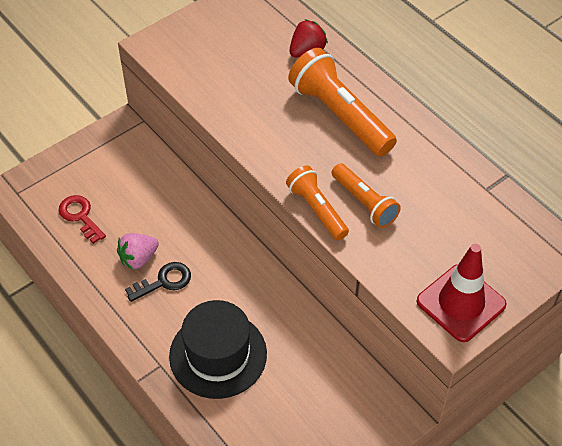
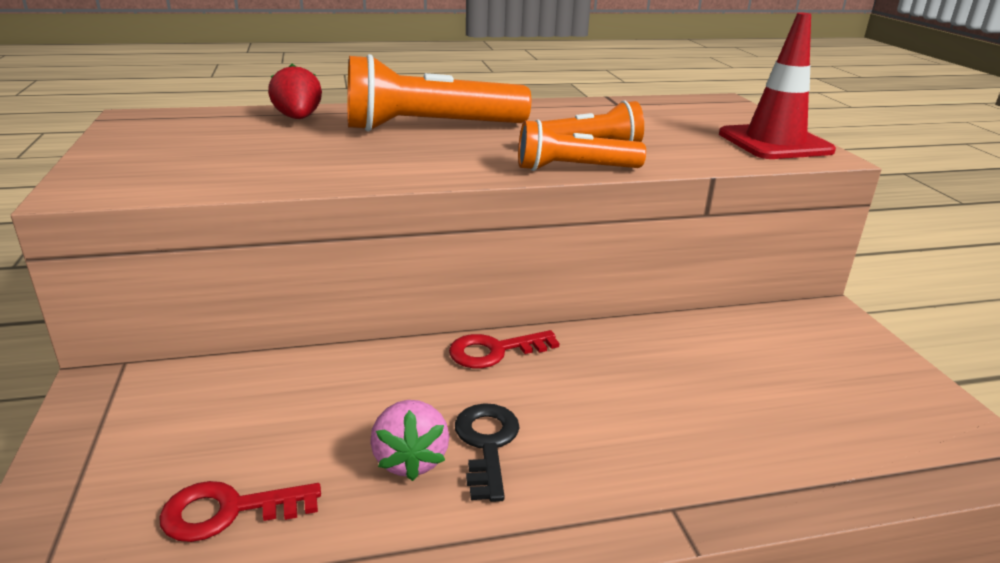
camera: 65 degrees left, 25 degrees down
black hat [169,300,267,399] -> none
none -> red key [449,330,559,368]

